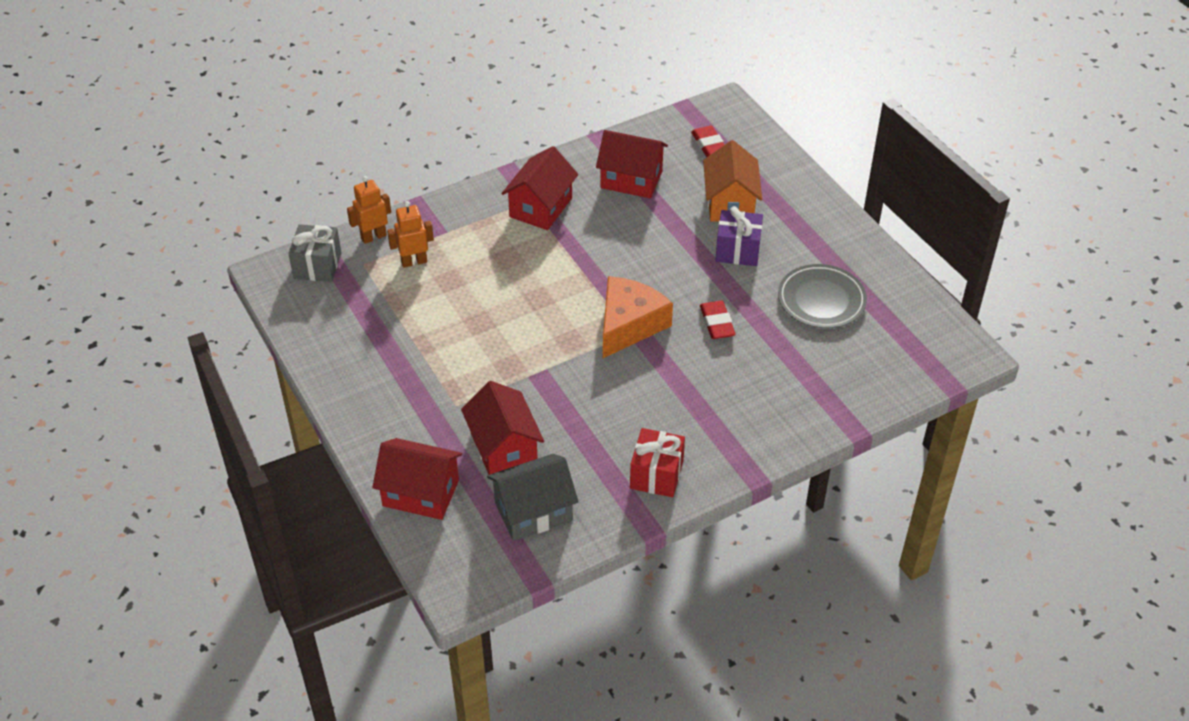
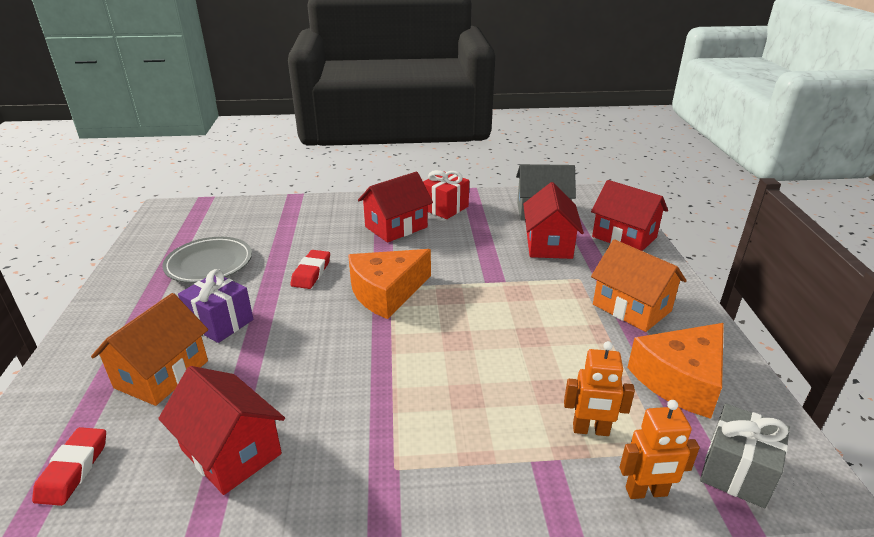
camera: 155 degrees left, 15 degrees down
red house [502,146,578,230] -> red house moved to [358,171,433,243]
none -> orange house [591,239,687,332]
none -> orange cheese [627,323,724,419]

